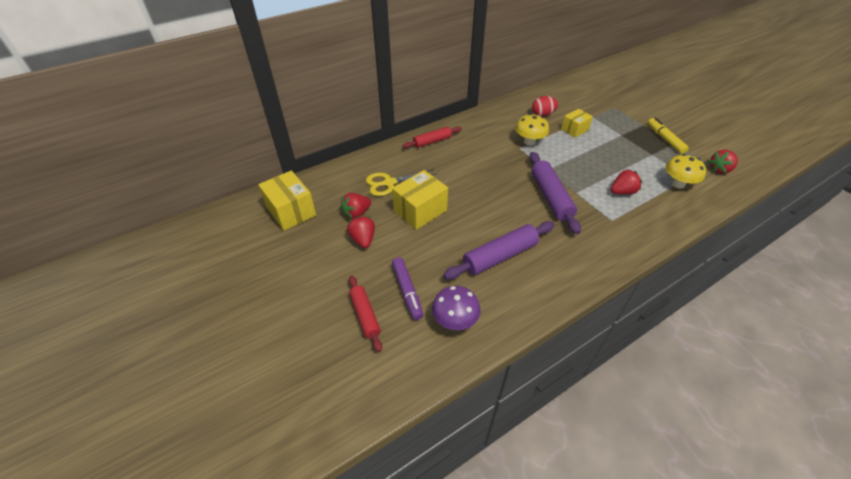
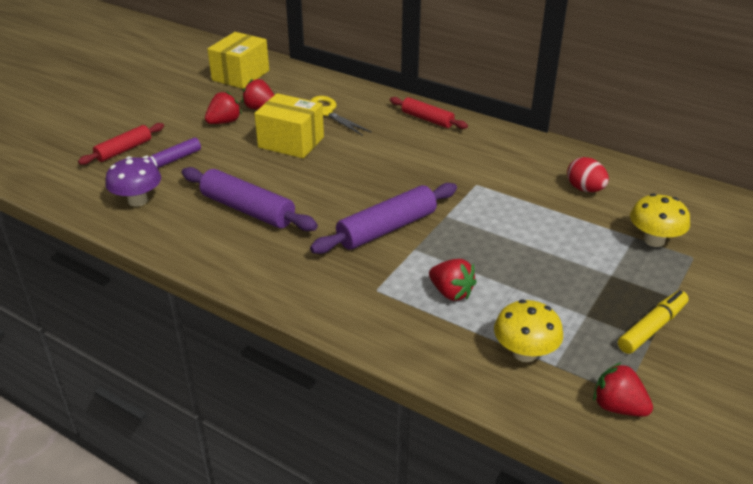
camera: 65 degrees right, 10 degrees down
yellow mushroom [515,114,549,145] -> yellow mushroom moved to [630,194,690,247]
yellow box [561,109,593,138] -> none

